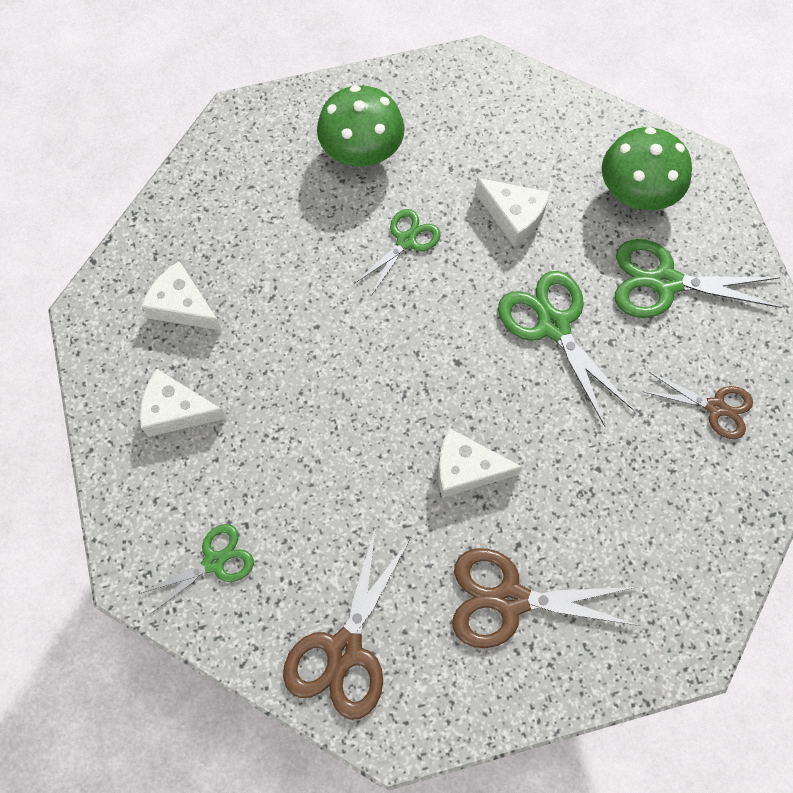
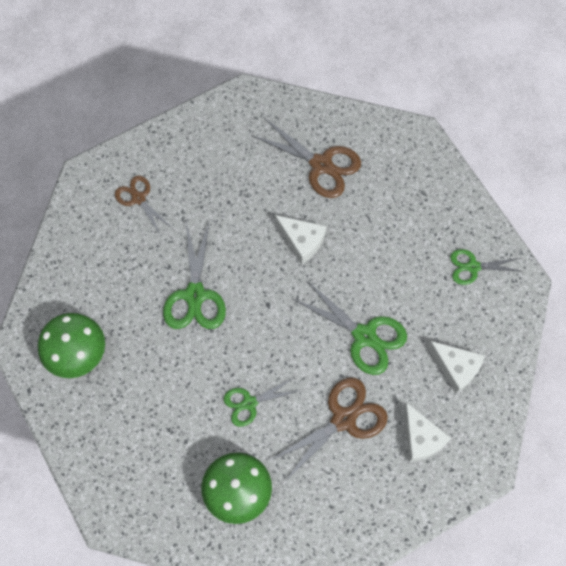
camera: 150 degrees left, 0 degrees up
brown scissors [283,526,410,720] -> brown scissors moved to [269,378,388,479]
white cheese [475,178,550,247] -> none
green scissors [615,239,781,318] -> green scissors moved to [293,280,407,375]

